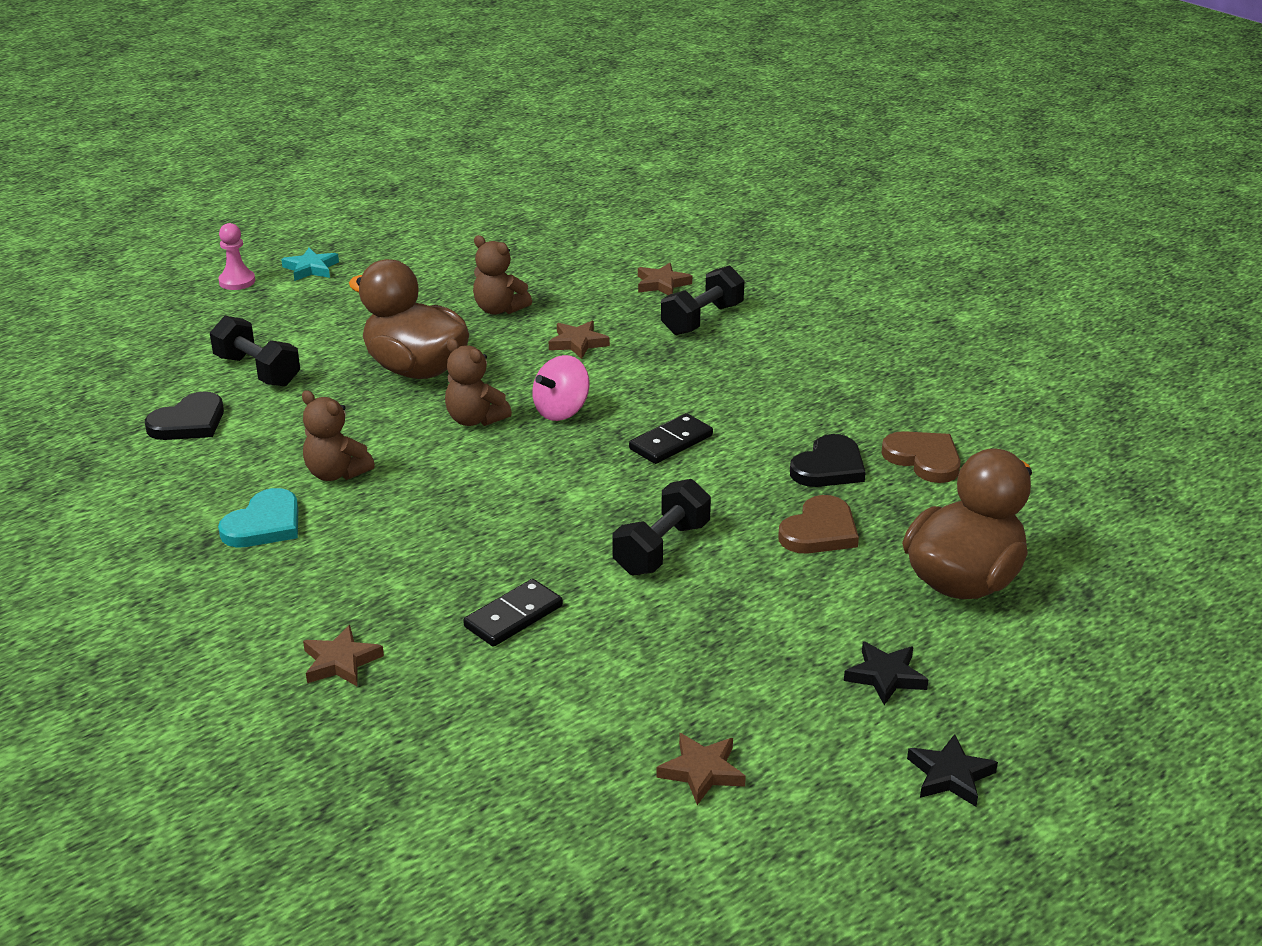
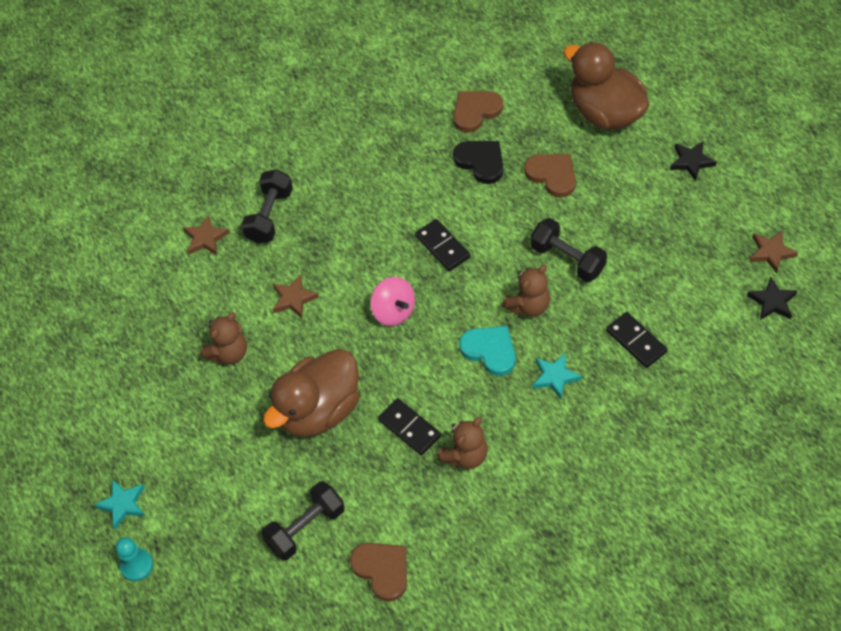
camera: 80 degrees left, 25 degrees up
black heart [145,392,224,440] -> brown heart [350,543,407,602]
pink pawn [218,223,255,290] -> turquoise pawn [116,537,153,581]
turquoise heart [218,488,298,547] -> turquoise heart moved to [459,326,516,376]
brown star [303,625,384,686] -> none
brown teddy bear [445,338,512,426] -> brown teddy bear moved to [502,265,550,317]
black dumbbell [661,265,744,335] -> black dumbbell turned 60 degrees clockwise [241,169,293,244]
black star [907,734,998,807] -> black star moved to [747,276,798,320]
none -> black domino [378,398,441,455]
none -> turquoise star [533,353,582,399]

